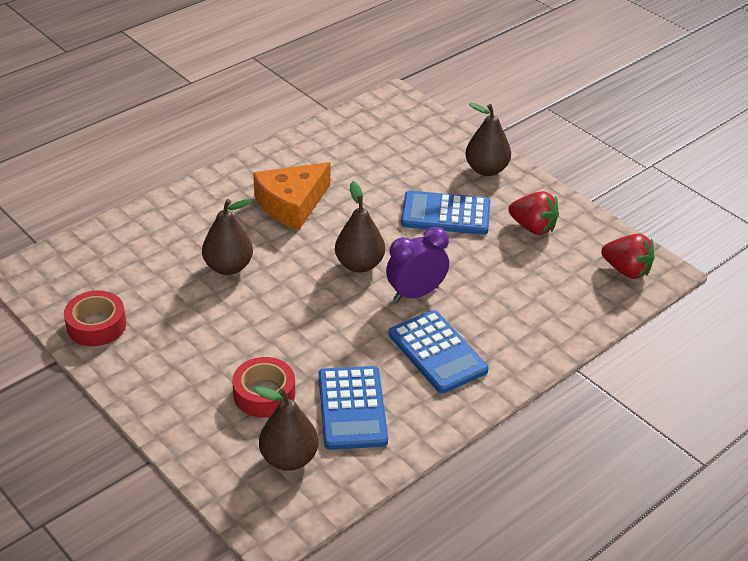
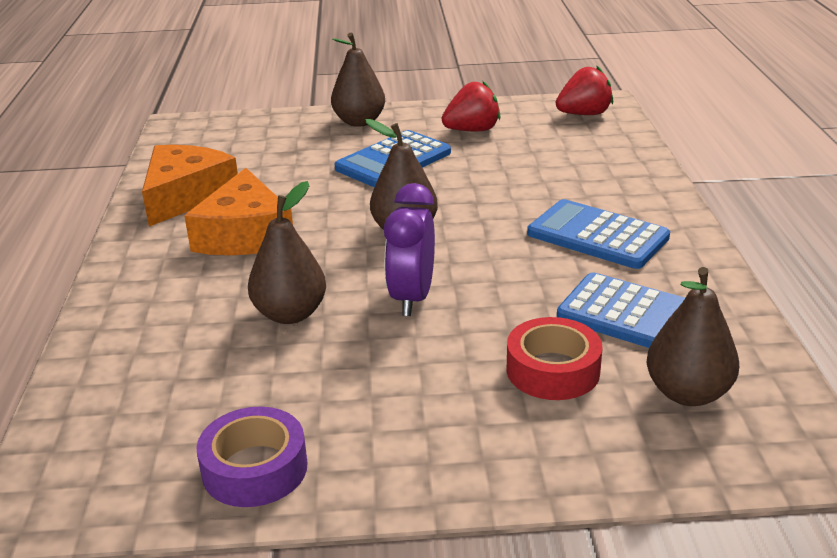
camera: 50 degrees left, 10 degrees down
red tape [64,290,126,346] -> purple tape [196,407,308,507]
purple clock [386,227,449,302] -> purple clock moved to [384,183,435,316]
blue calculator [389,310,489,393] -> blue calculator turned 150 degrees counterclockwise [527,199,670,269]
none -> orange cheese [142,145,238,227]

